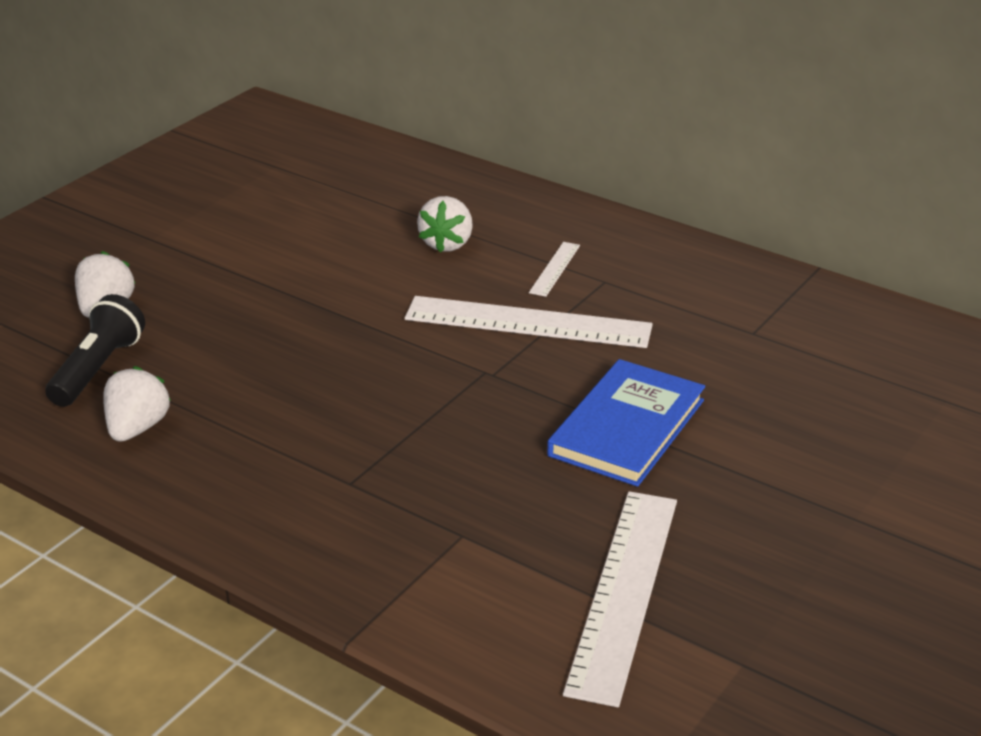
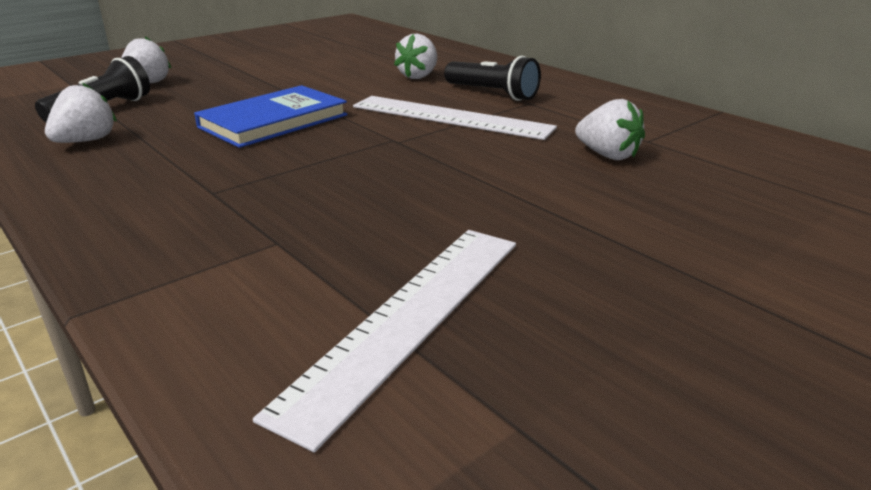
camera: 15 degrees right, 5 degrees down
white ruler [529,242,580,297] -> black flashlight [444,56,541,101]
blue book [547,359,705,487] -> blue book moved to [194,85,348,148]
none -> white strawberry [575,99,645,160]

